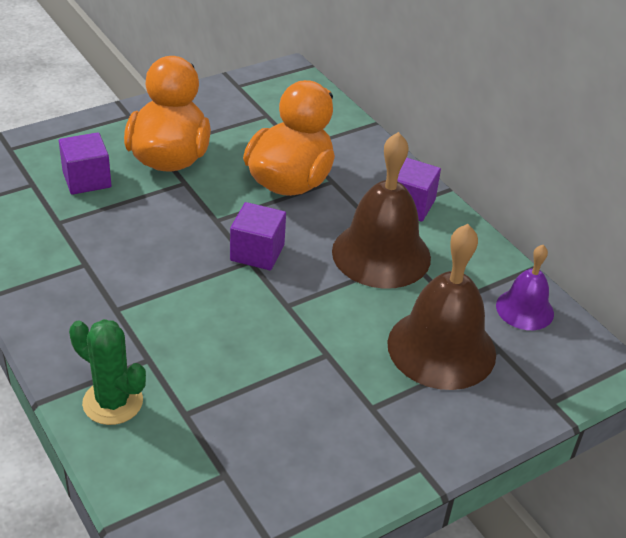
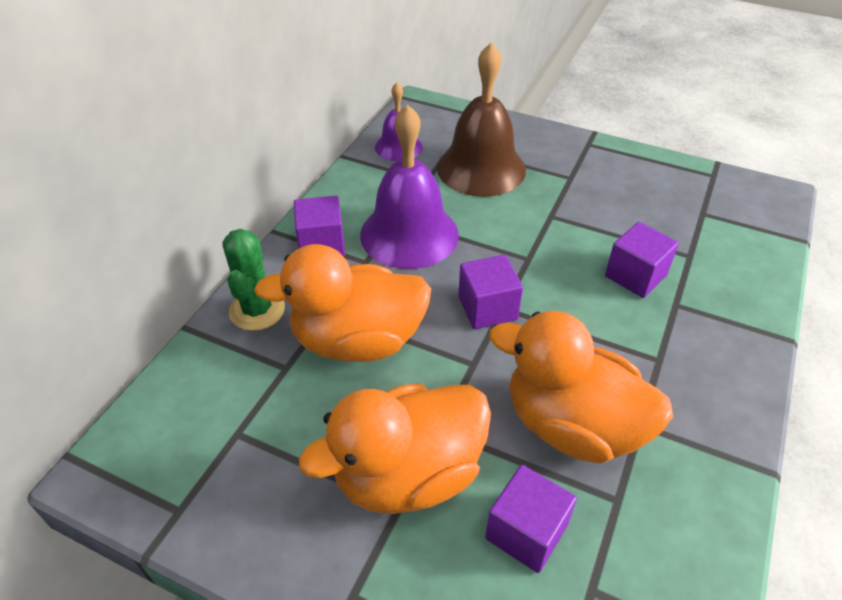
camera: 120 degrees left, 5 degrees up
green cactus [69,319,146,425] -> green cactus moved to [222,229,285,331]
brown bell [332,132,431,289] -> purple bell [360,104,459,269]
none -> orange duck [489,311,673,464]
none -> purple cube [605,222,679,298]

